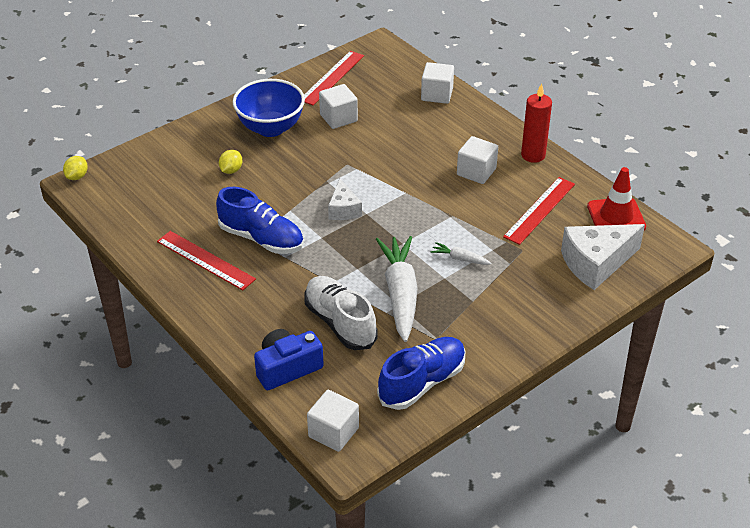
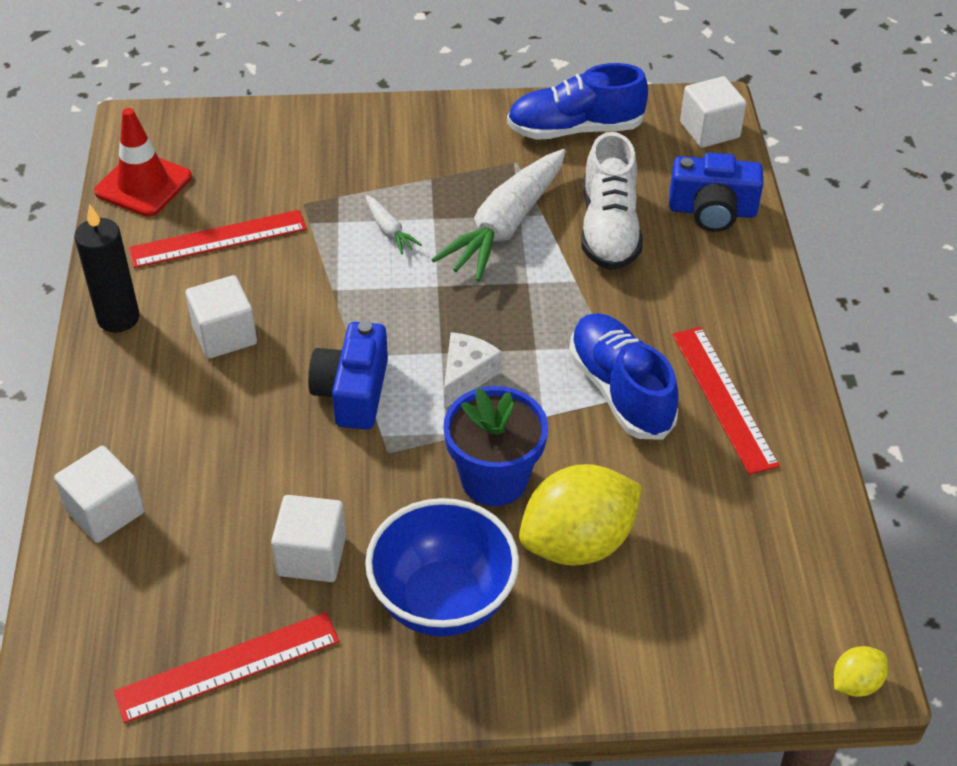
camera: 145 degrees left, 5 degrees up
yellow lemon [219,150,243,174] -> yellow lemon [519,464,642,566], size x2.18
red candle [521,83,552,163] -> black candle [74,204,139,333]
white cheese [561,224,645,290] -> none
none -> blue camera [308,321,388,429]
none -> blue flower pot [443,386,548,506]

